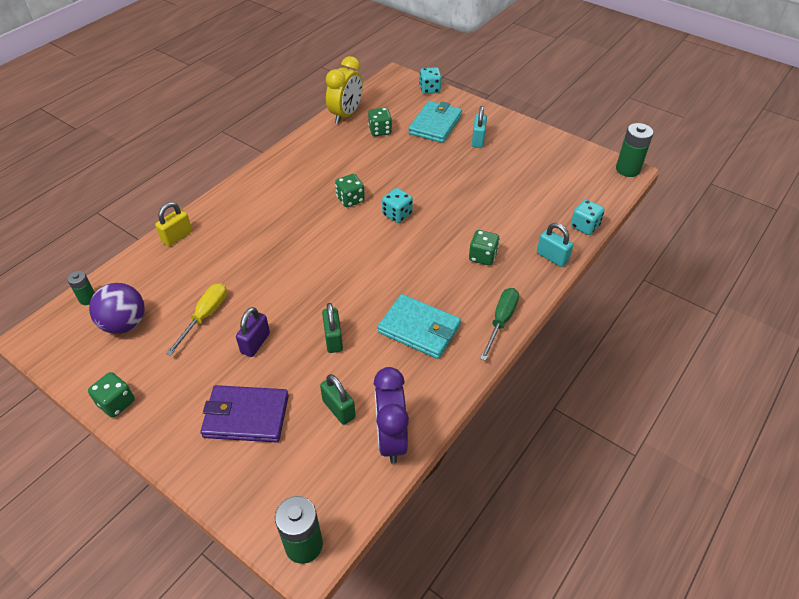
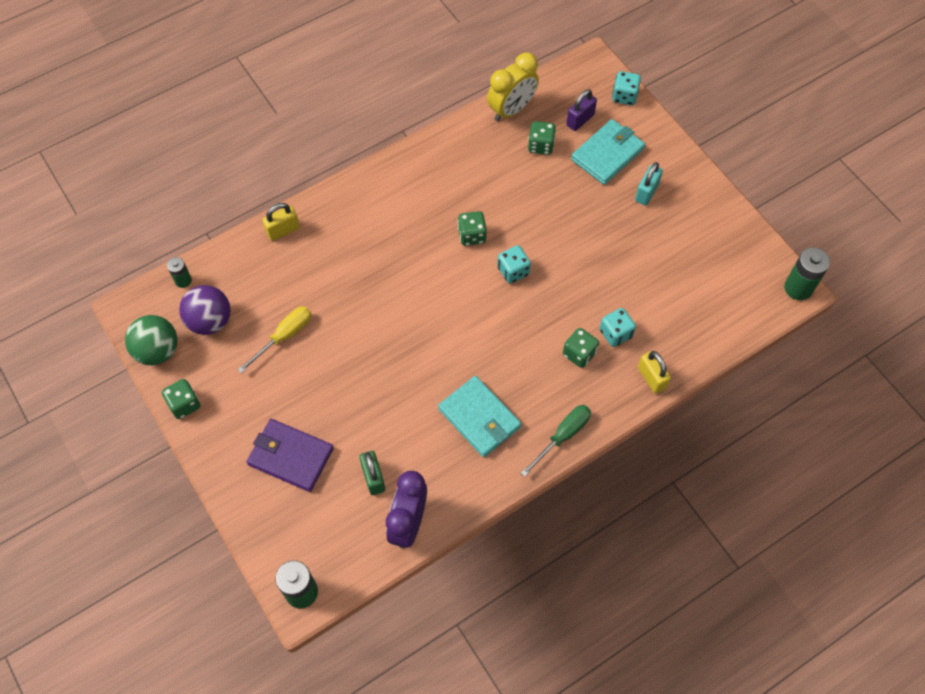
camera: 20 degrees right, 15 degrees up
purple padlock [236,307,270,357] -> purple padlock moved to [566,89,597,131]
green padlock [322,303,343,353] -> none
turquoise padlock [537,223,573,267] -> yellow padlock [638,351,671,394]
turquoise dice [571,199,605,235] -> turquoise dice moved to [600,308,636,347]
none -> green ball [125,315,177,365]

